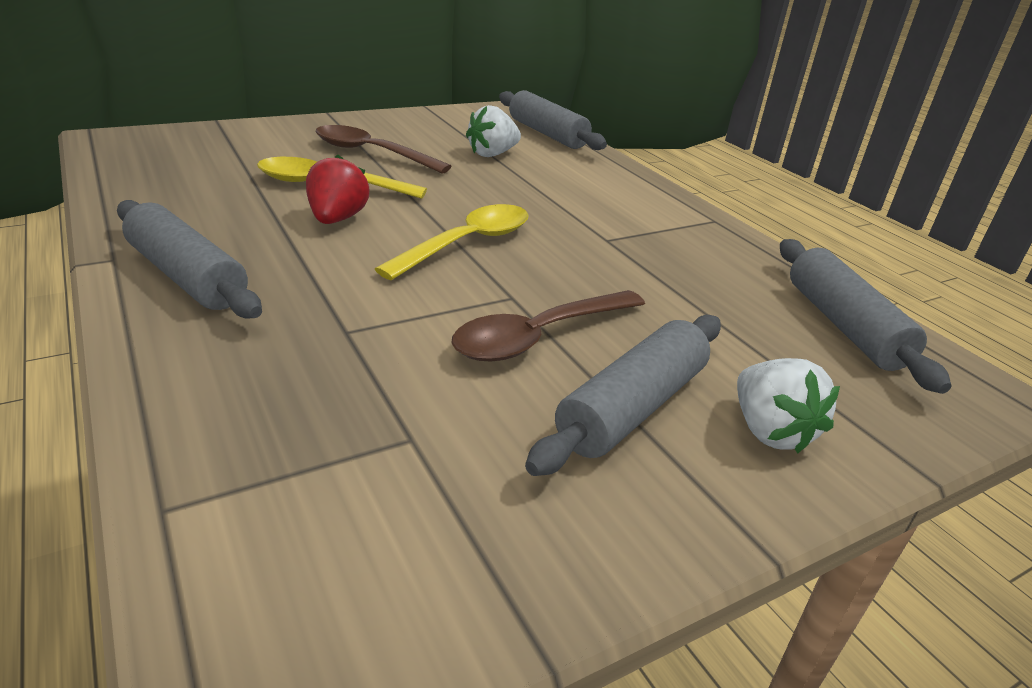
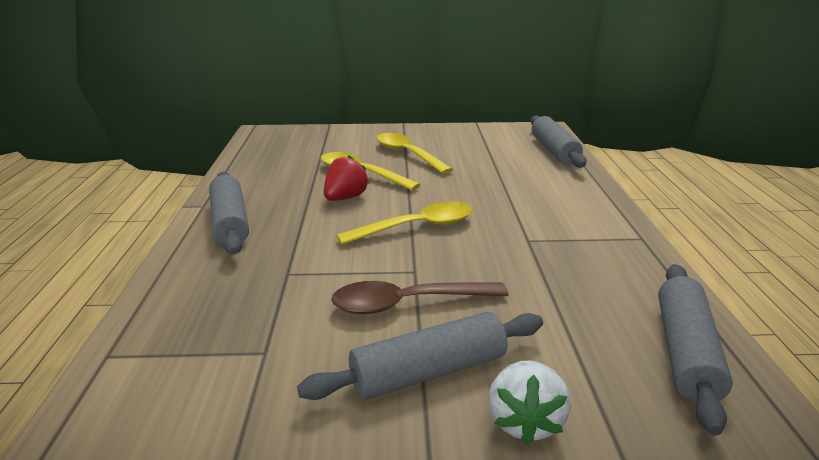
camera: 30 degrees right, 5 degrees down
brown spoon [315,125,452,173] -> yellow spoon [377,133,453,174]
white strawberry [466,105,521,157] -> none

